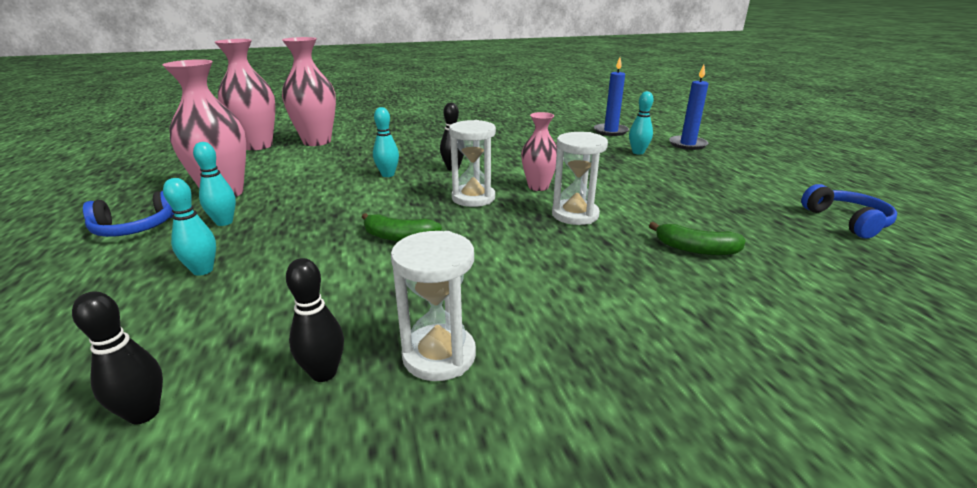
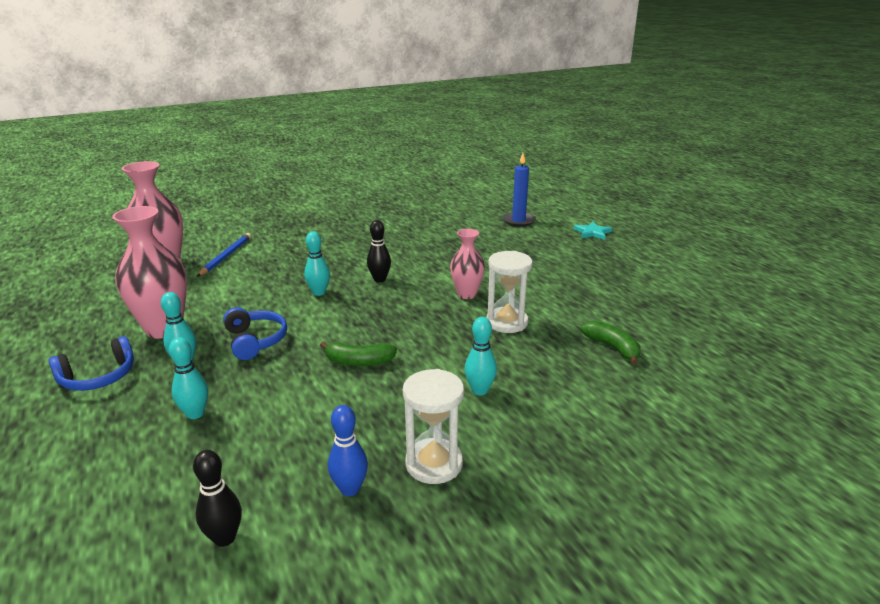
camera: 10 degrees left, 0 degrees up
pink vase [282,37,336,146] -> blue pencil [197,233,251,277]
black bowling pin [286,258,344,382] -> blue bowling pin [328,405,368,496]
white hourglass [449,120,496,207] -> none
turquoise bowling pin [629,91,654,155] -> turquoise bowling pin moved to [464,317,497,395]
green banana [649,222,746,256] -> green banana turned 135 degrees counterclockwise [580,321,641,365]
blue candle [669,65,709,150] -> turquoise star [574,222,612,240]
blue headphones [801,184,897,238] -> blue headphones moved to [223,307,287,360]

